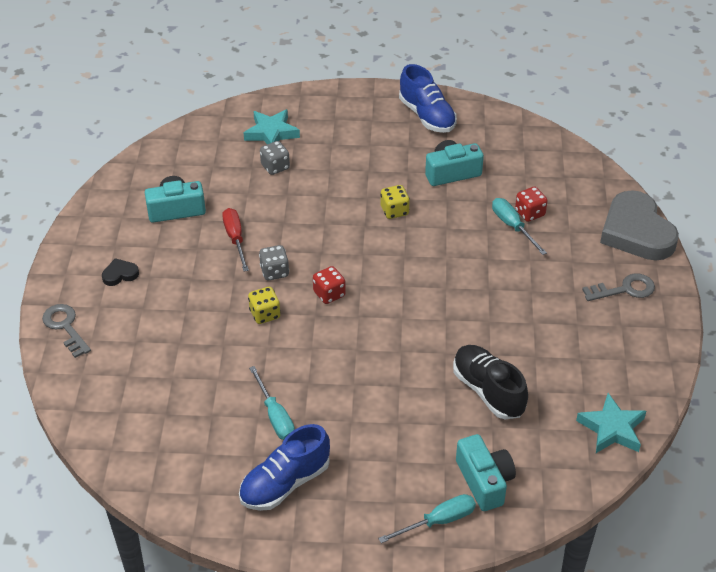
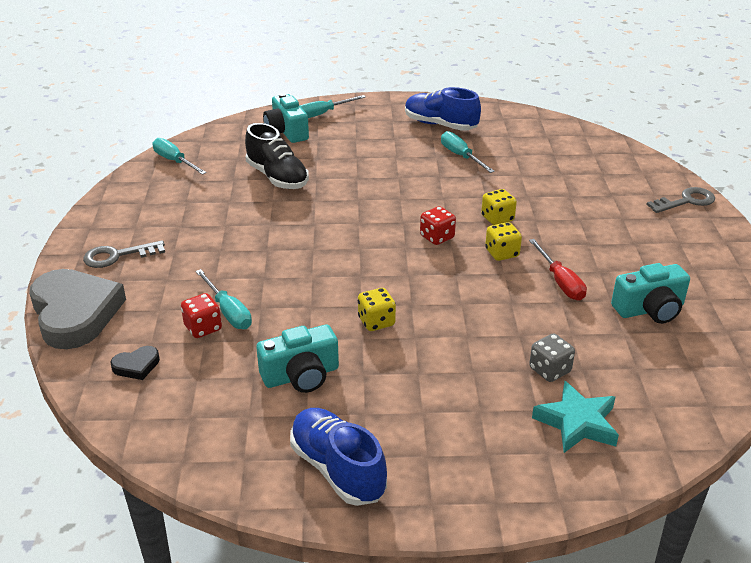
camera: 175 degrees right, 10 degrees down
grey key [42,304,91,358] -> grey key turned 75 degrees counterclockwise [646,187,715,213]
black heart [102,258,139,286] -> black heart moved to [110,346,160,380]
blue shoe [239,424,330,511] -> blue shoe turned 105 degrees counterclockwise [405,87,481,131]
grey dice [259,245,289,280] -> yellow dice [485,222,522,261]
turquoise star [576,393,646,453] -> turquoise screwdriver [152,138,207,175]

